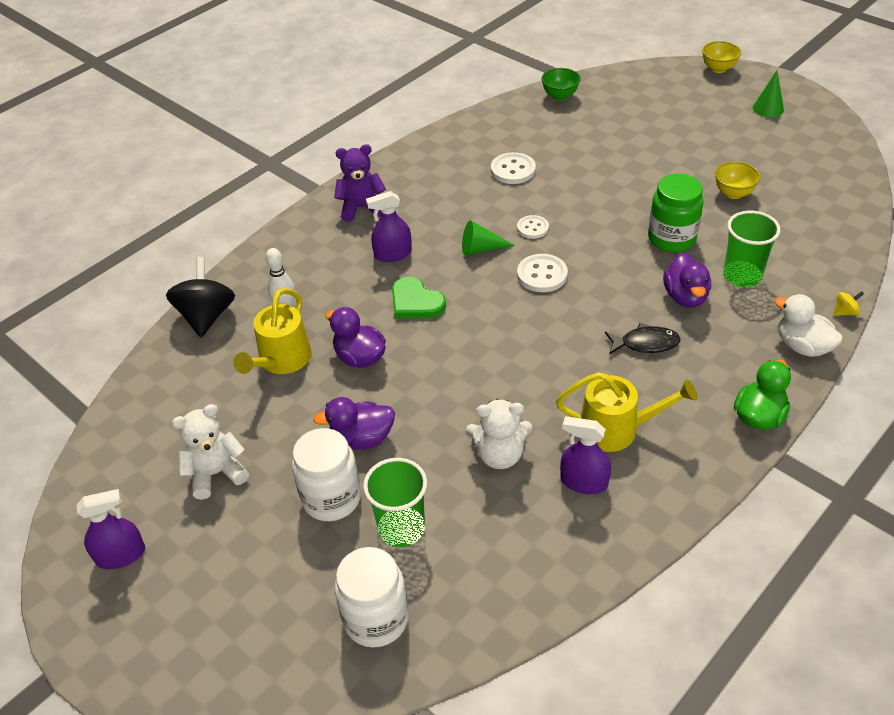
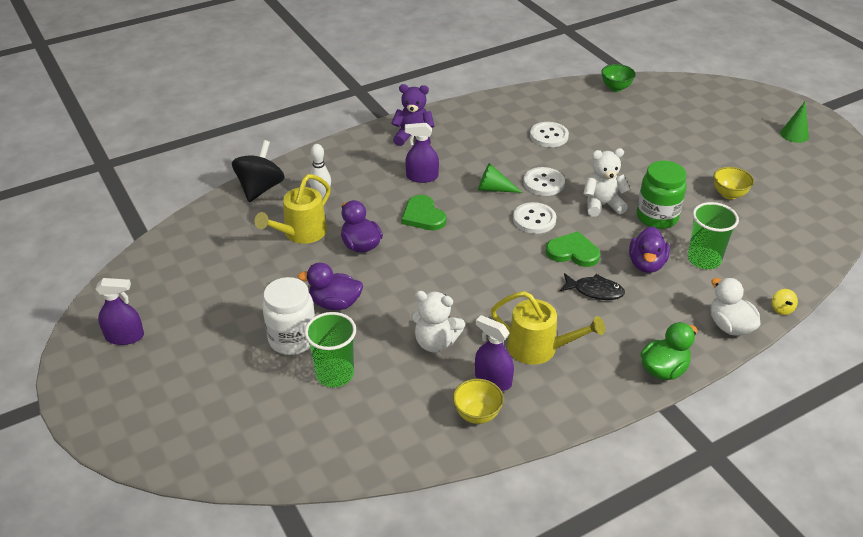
camera: 15 degrees right, 5 degrees down
white teddy bear [172,404,249,500] -> white teddy bear moved to [583,148,630,217]
white jar [335,547,409,648] -> none
white button [517,215,549,239] -> white button [523,167,565,196], size x1.51
yellow bowl [702,41,741,73] -> yellow bowl moved to [453,379,504,424]
yellow spinning top [833,291,864,316] -> yellow spinning top turned 90 degrees clockwise [772,289,798,315]
none -> green heart [546,231,600,267]

